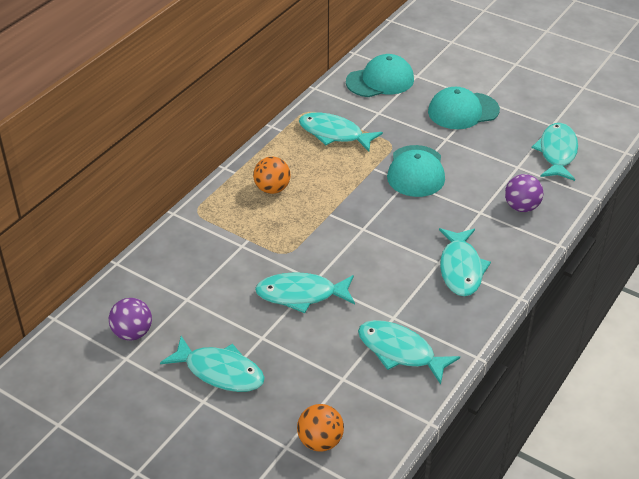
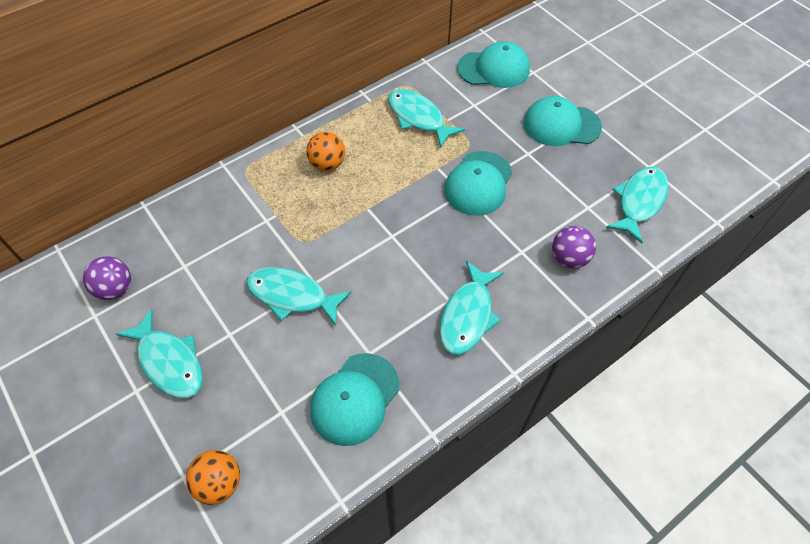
camera: 20 degrees right, 15 degrees up
turquoise fish [358,320,460,385] -> turquoise cap [310,353,400,446]

